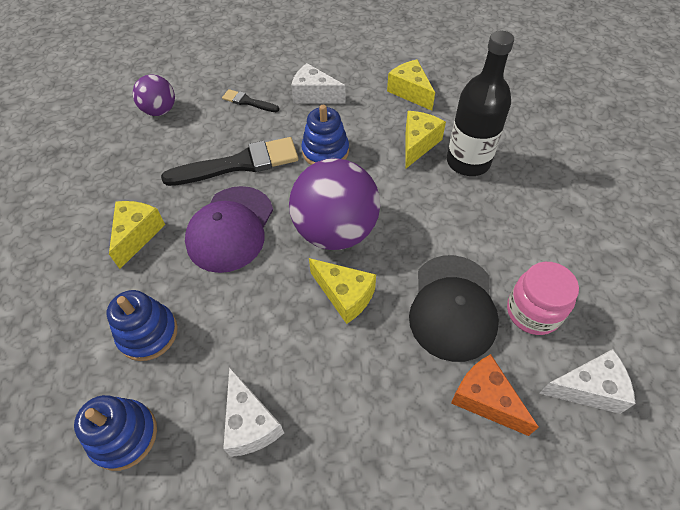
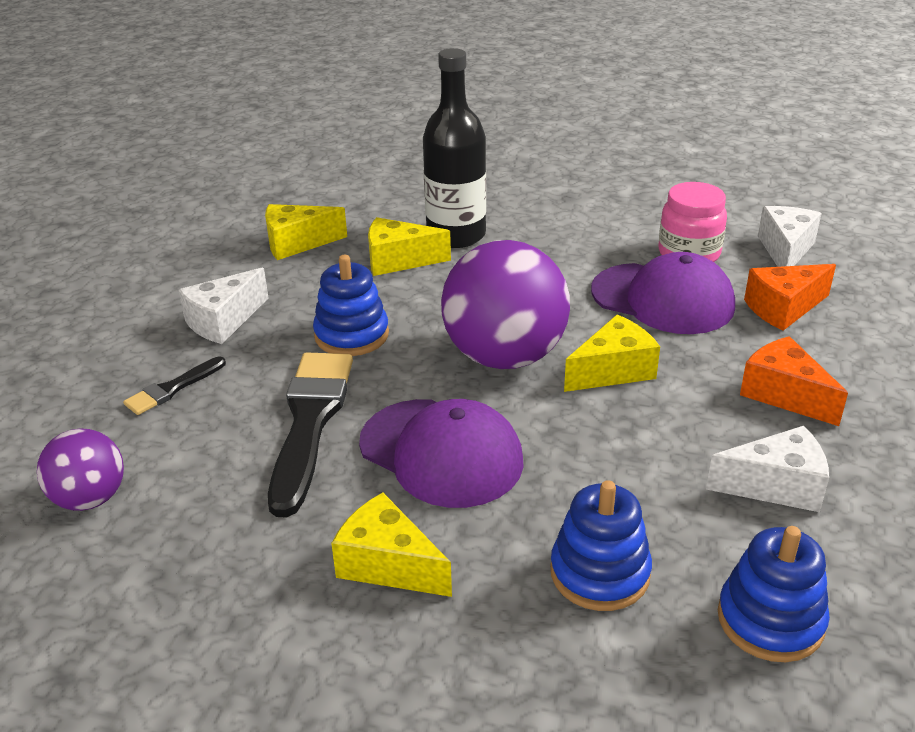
camera: 70 degrees left, 20 degrees down
yellow cheese [405,111,446,169] -> yellow cheese turned 45 degrees counterclockwise [368,217,451,276]
black cap [409,255,499,362] -> purple cap [591,252,735,334]
none -> orange cheese [740,336,848,426]

